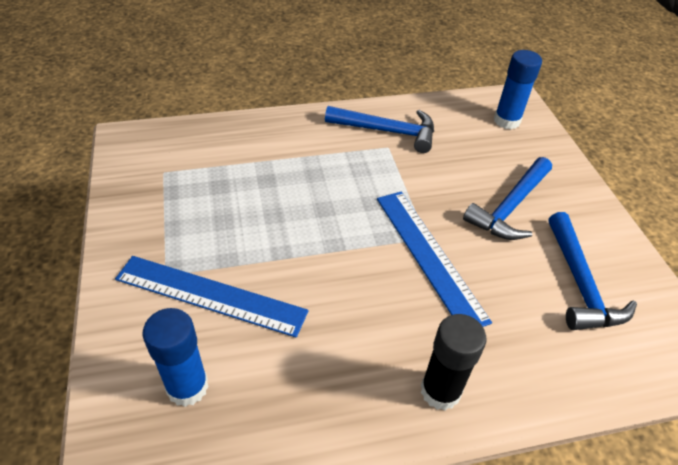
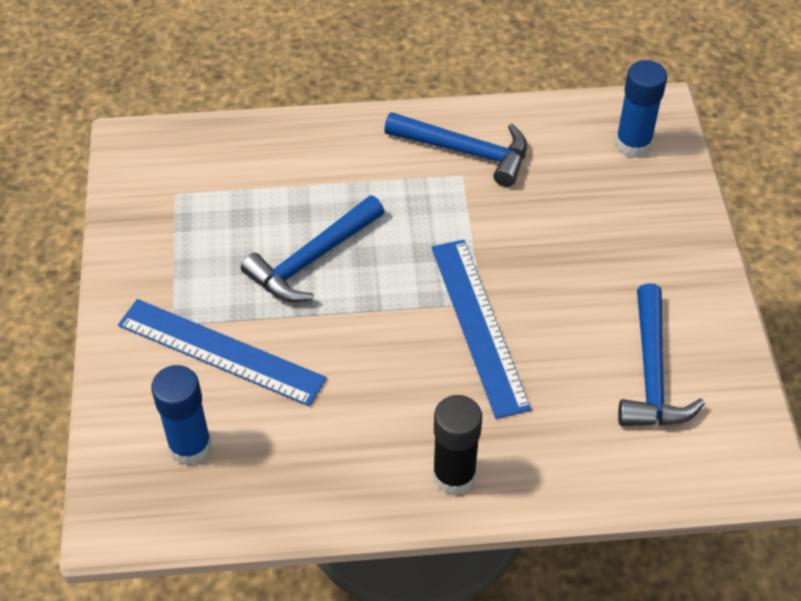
camera: 10 degrees right, 5 degrees up
blue hammer [463,157,552,240] -> blue hammer moved to [241,195,384,302]

